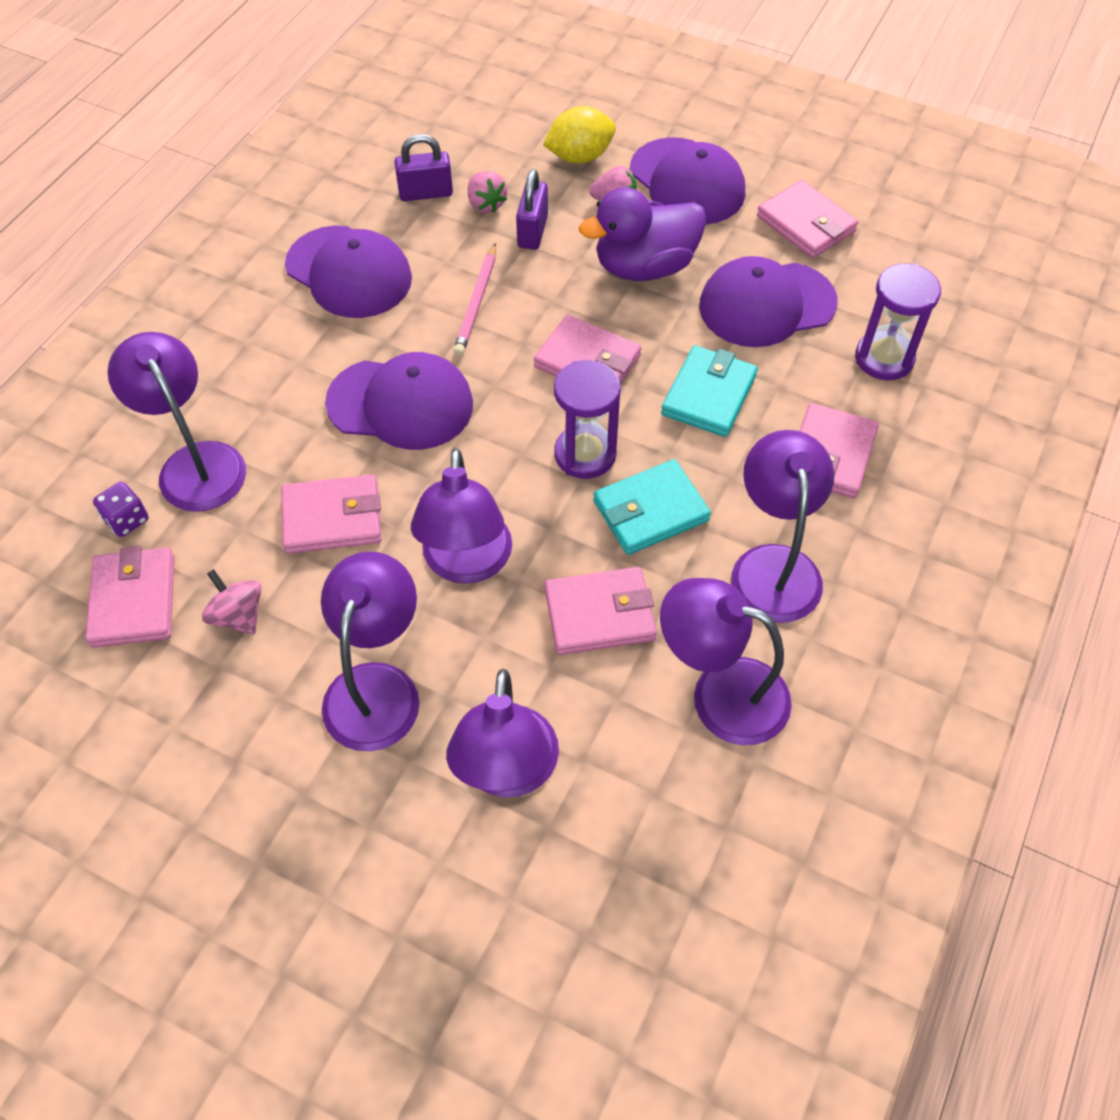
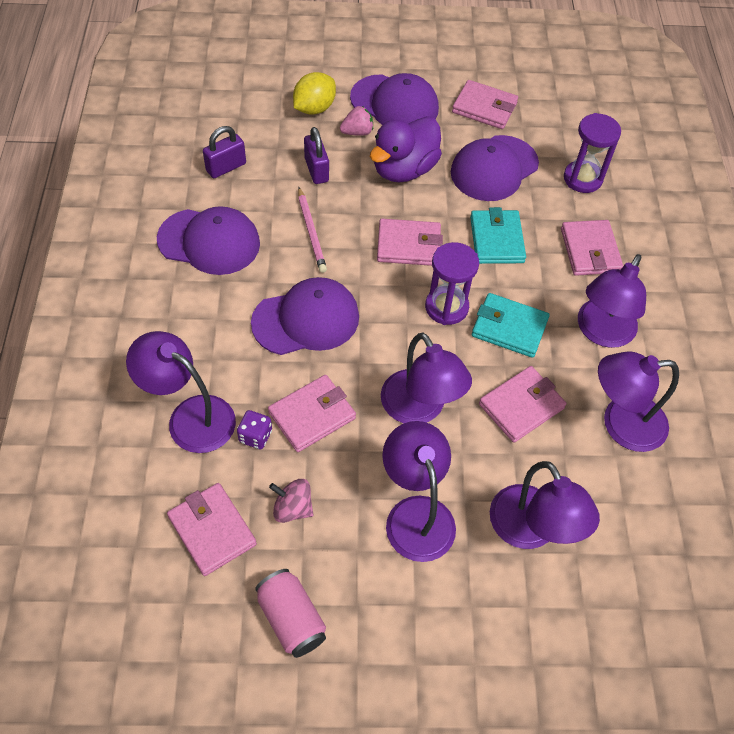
camera: 30 degrees left, 0 degrees up
purple dice [93,482,149,537] -> purple dice moved to [237,410,272,449]
pink strawberry [468,171,507,213] -> none
turquoise wallet [593,459,711,555] -> turquoise wallet turned 75 degrees clockwise [472,293,550,358]
purple lamp [731,430,834,623] -> purple lamp turned 120 degrees counterclockwise [578,254,646,348]
none -> pink can [255,569,326,658]

